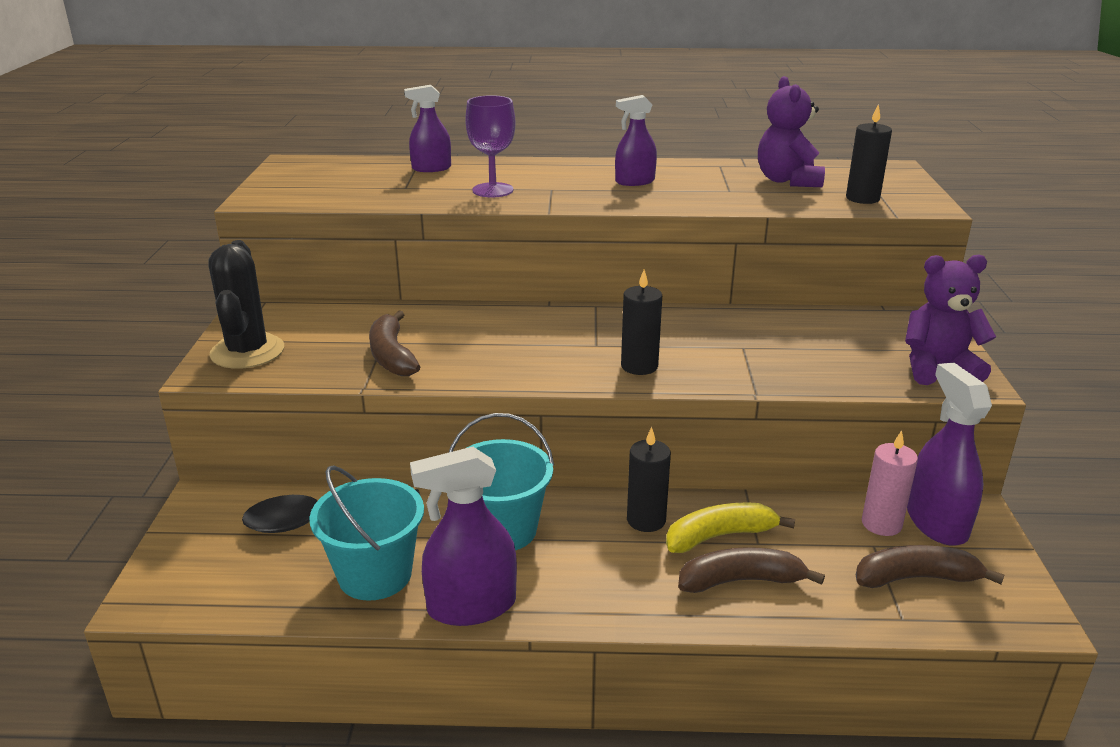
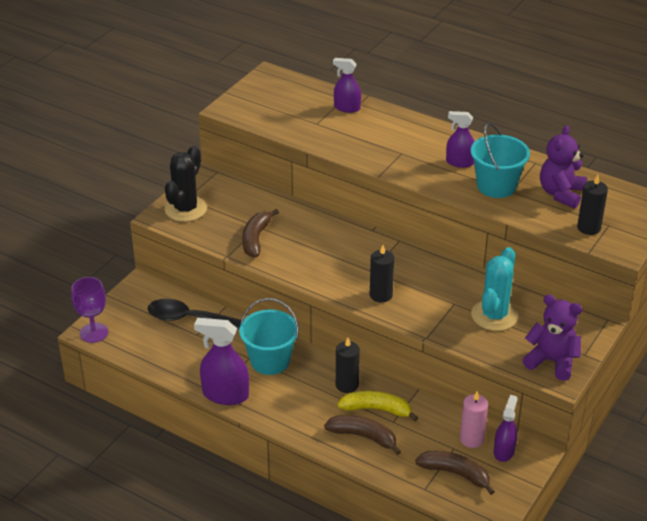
camera: 30 degrees right, 10 degrees up
turquoise bucket [309,465,424,601] -> turquoise bucket moved to [471,123,530,198]
purple goblet [465,95,516,197] -> purple goblet moved to [71,277,108,343]
purple spray bottle [907,363,992,546] -> purple spray bottle [494,395,518,462], size x0.64
none -> turquoise cactus [471,247,518,331]

